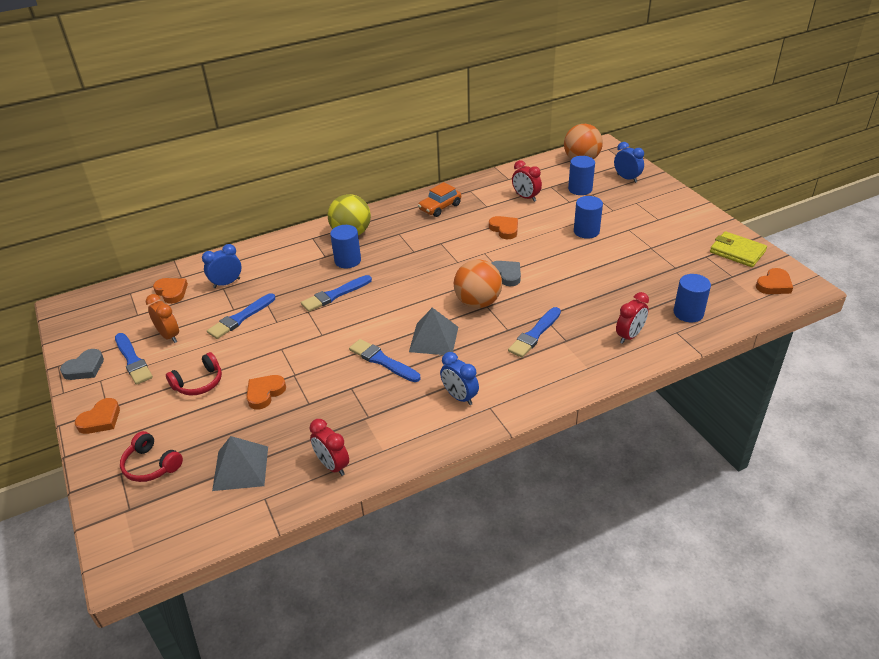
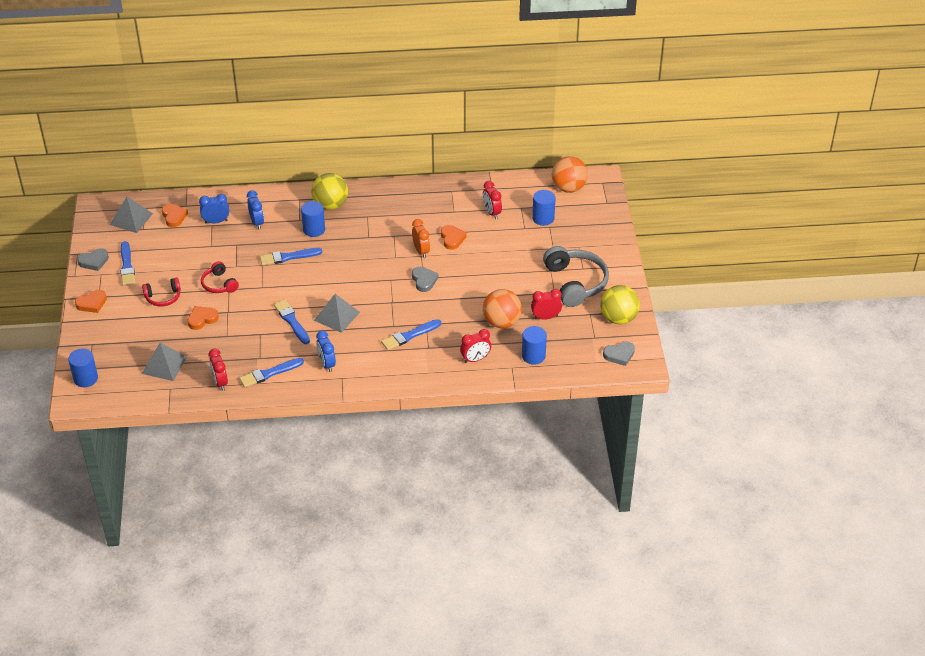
camera: 20 degrees right, 5 degrees up
red headphones [120,431,183,482] -> red headphones moved to [201,261,239,293]
orange clock [146,294,179,343] -> orange clock moved to [412,219,430,258]
blue brush [207,293,275,339] -> blue brush moved to [239,358,304,388]
orange car [418,182,461,217] -> none
orange ball [454,259,502,308] -> orange ball moved to [483,289,522,328]
blue cylinder [574,196,603,239] -> blue cylinder moved to [68,348,98,387]
blue clock [614,142,644,183] -> blue clock moved to [247,191,264,229]
yellow wallet [710,231,767,267] -> yellow ball [600,285,640,324]
orange heart [756,268,793,294] -> grey heart [603,341,635,366]
none -> grey pyramid [110,197,153,233]
none -> red clock [531,289,562,320]
none -> grey headphones [543,246,609,307]

